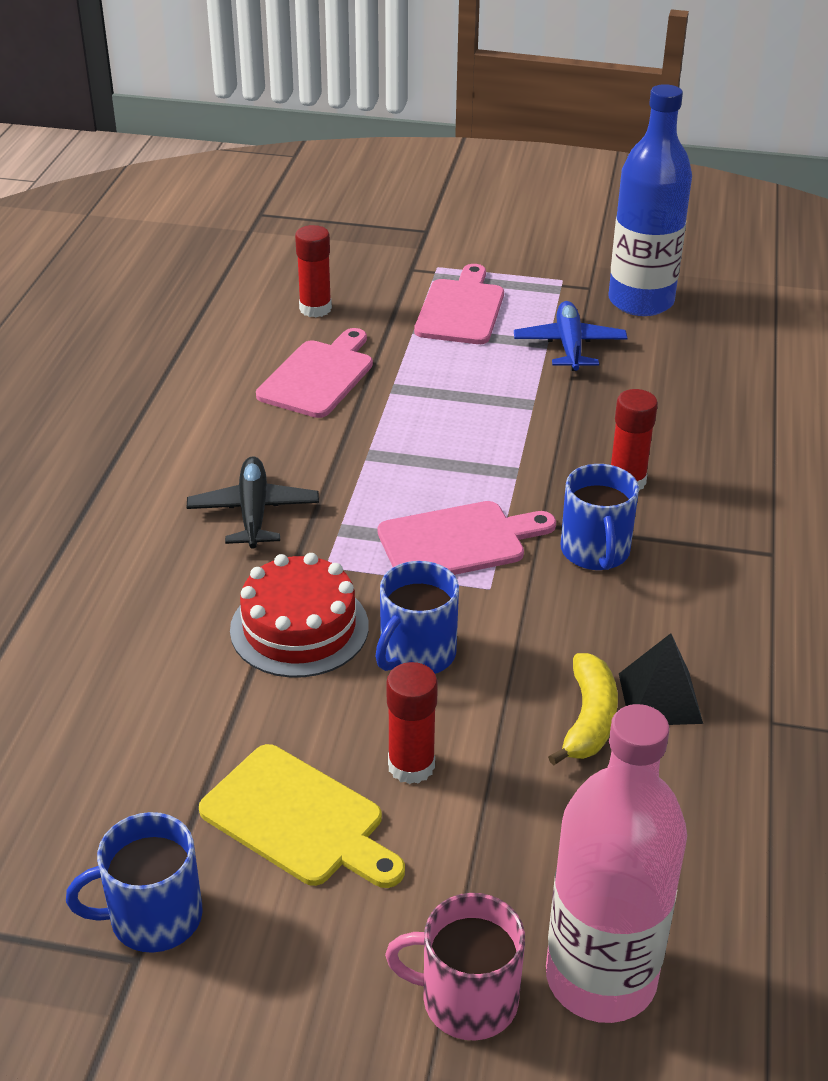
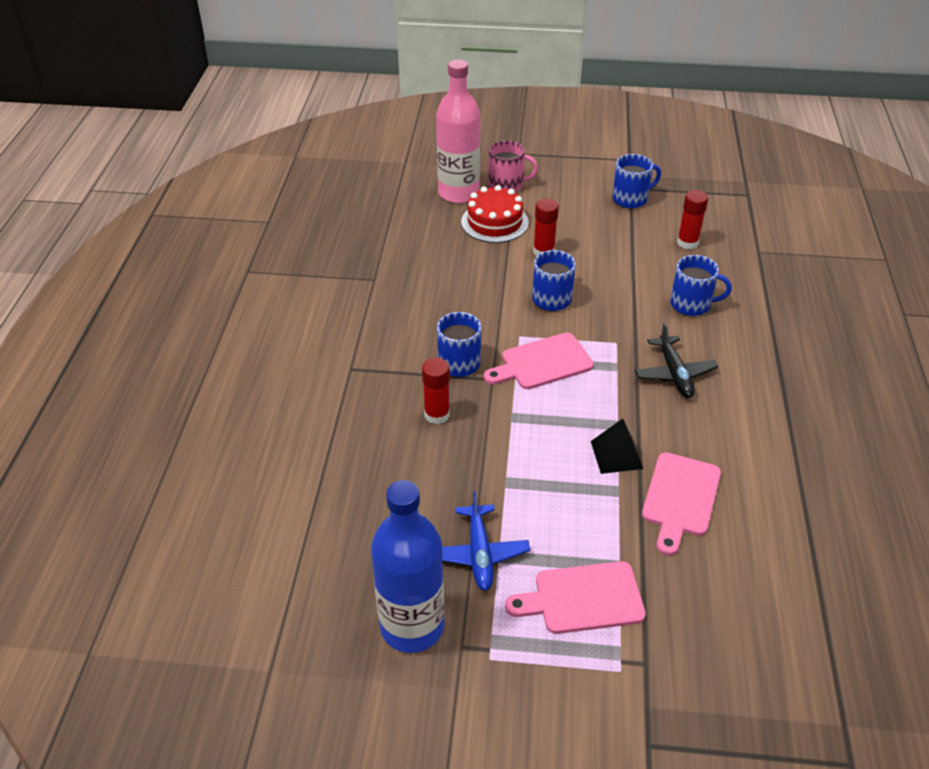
camera: 175 degrees right, 5 degrees up
yellow cutting board [199,744,405,888] -> none
red cake [230,553,369,678] -> red cake moved to [461,185,529,243]
red glue stick [295,225,332,317] -> red glue stick moved to [677,190,708,249]
pink cutting board [414,264,504,344] -> pink cutting board turned 75 degrees clockwise [505,561,646,634]
yellow banana [548,653,618,766] -> none
black pyramid [619,633,703,725] -> black pyramid moved to [591,419,643,474]
none -> blue mug [670,255,731,316]

